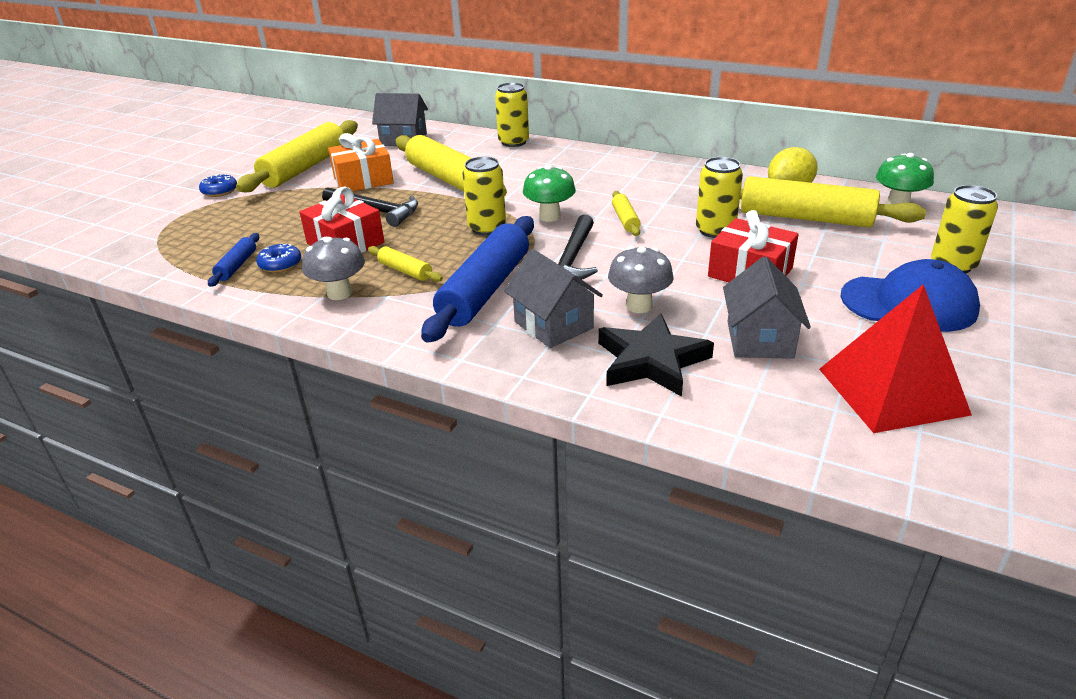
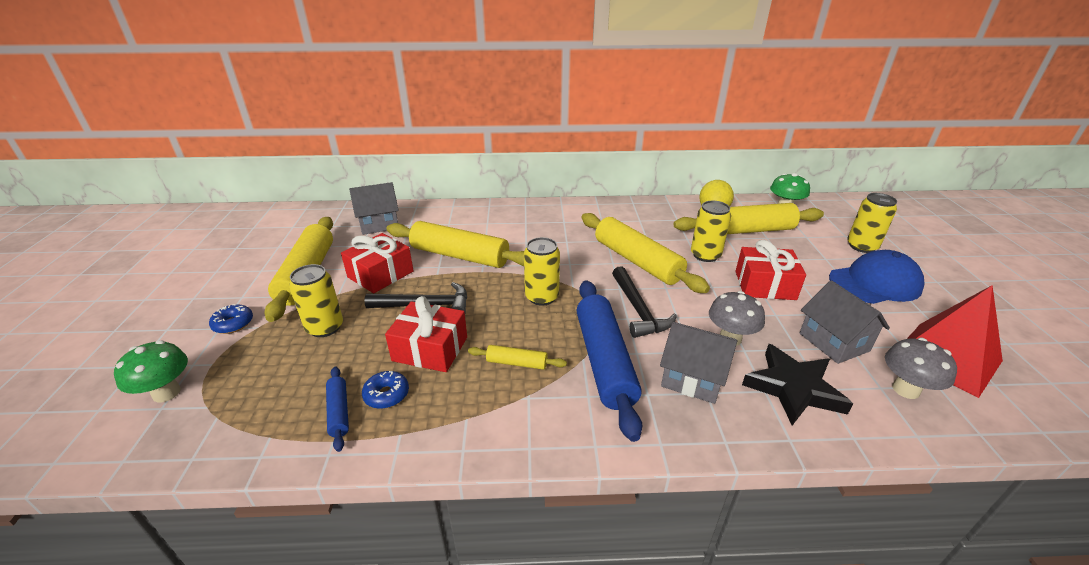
camera: 30 degrees left, 0 degrees up
grey mushroom [302,237,365,300] -> grey mushroom moved to [885,338,957,399]
orange gift [328,133,394,191] -> red gift [341,233,414,293]
yellow can [495,82,529,147] -> yellow can moved to [289,264,343,337]
green mushroom [523,165,576,222] -> green mushroom moved to [114,340,188,402]
yellow rolling pin [612,191,640,236] -> yellow rolling pin [581,213,710,293], size x2.18

